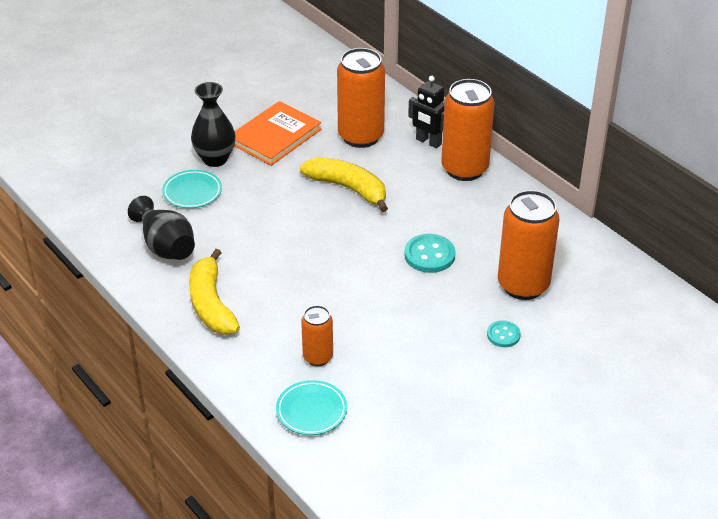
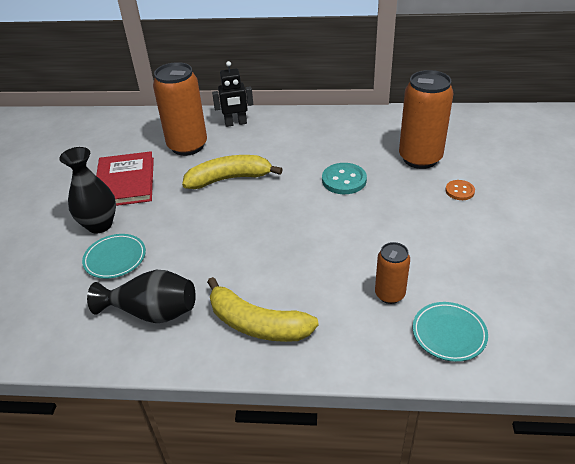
camera: 45 degrees left, 0 degrees up
orange book [234,101,321,166] -> red book [96,151,154,206]
orange can [441,79,494,181] -> none
turquoise button [487,320,521,347] -> orange button [445,180,475,200]

